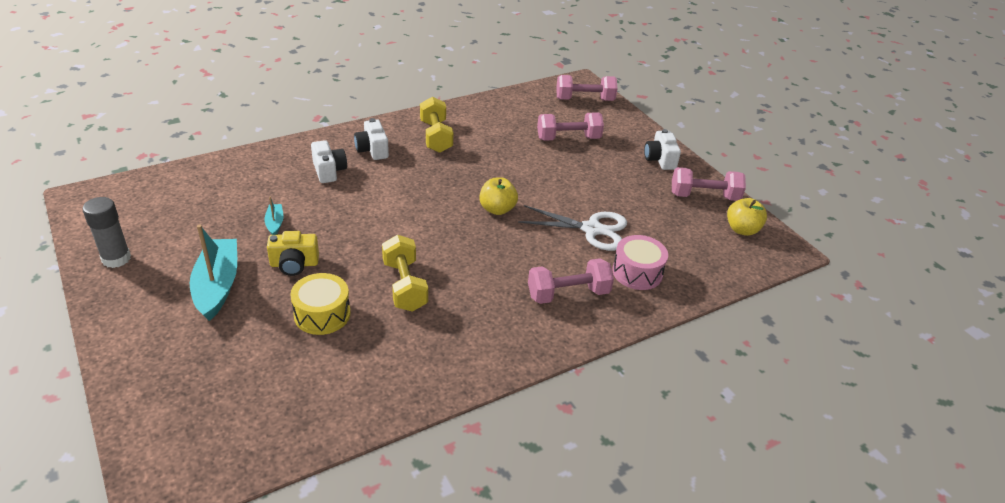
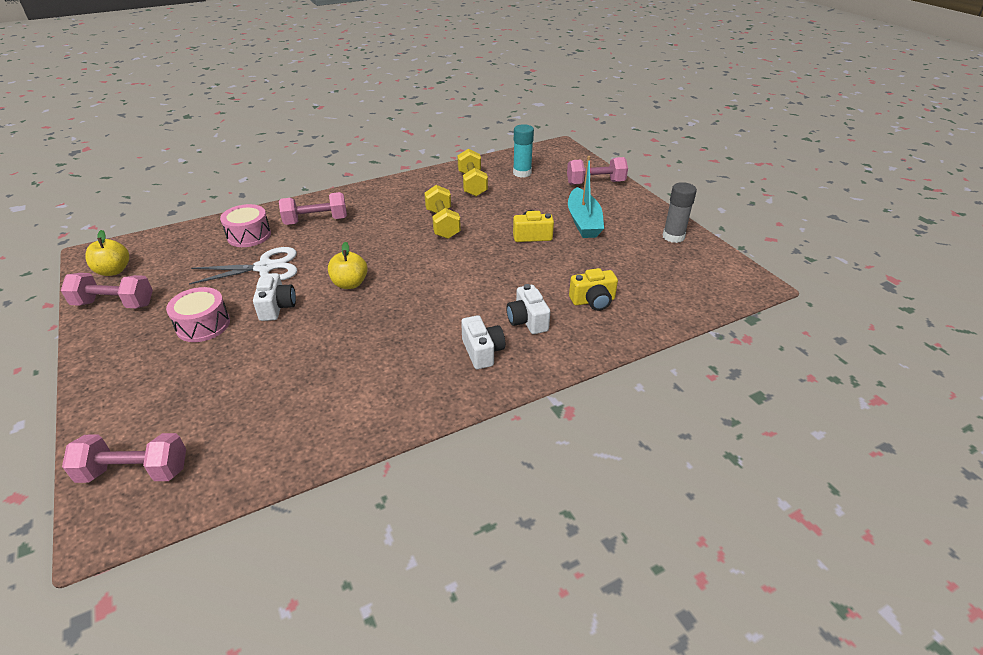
camera: 175 degrees left, 0 degrees up
turquoise boat [264,197,283,235] -> none
yellow drum [290,273,350,335] -> none
yellow dumbbell [420,97,453,153] -> yellow dumbbell moved to [457,149,488,196]
white scissors [518,205,627,251] -> white scissors turned 150 degrees clockwise [189,247,297,285]
pink dumbbell [537,113,604,141] -> pink dumbbell moved to [567,157,628,185]
white camera [644,129,681,170] -> white camera moved to [253,273,296,321]
none -> pink drum [166,287,230,342]
none -> turquoise glue stick [513,124,534,178]
none -> yellow camera [569,268,618,311]

